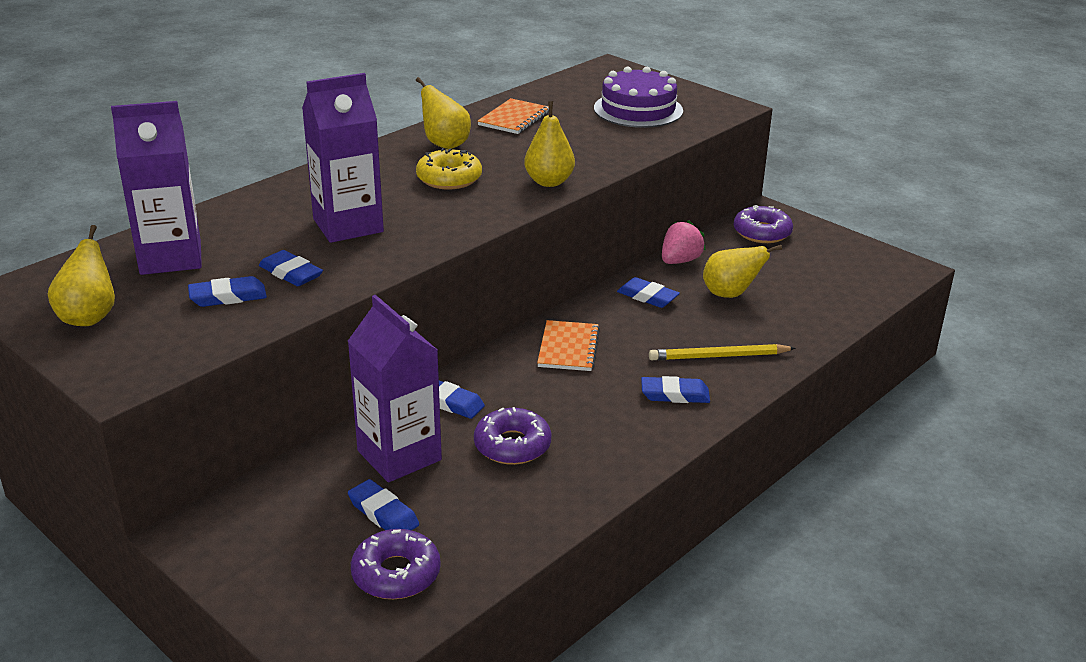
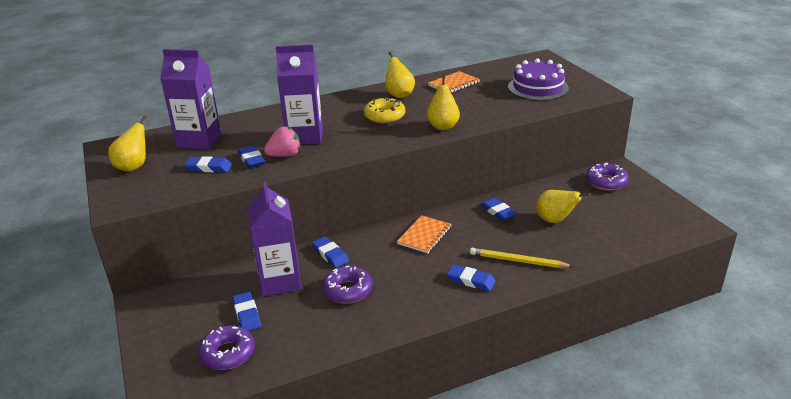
camera: 25 degrees right, 0 degrees up
pink strawberry [662,220,706,264] -> pink strawberry moved to [264,126,301,157]

